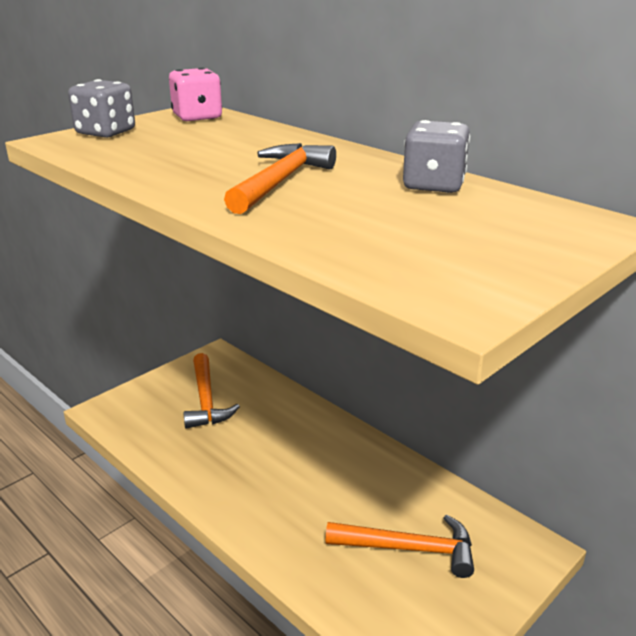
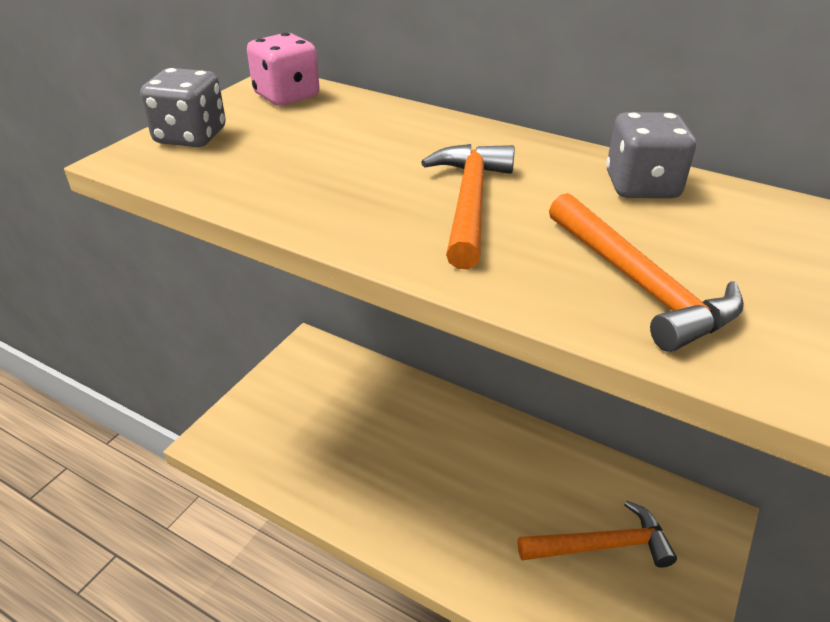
camera: 15 degrees left, 10 degrees up
orange hammer [183,353,240,429] -> orange hammer moved to [549,193,744,352]

